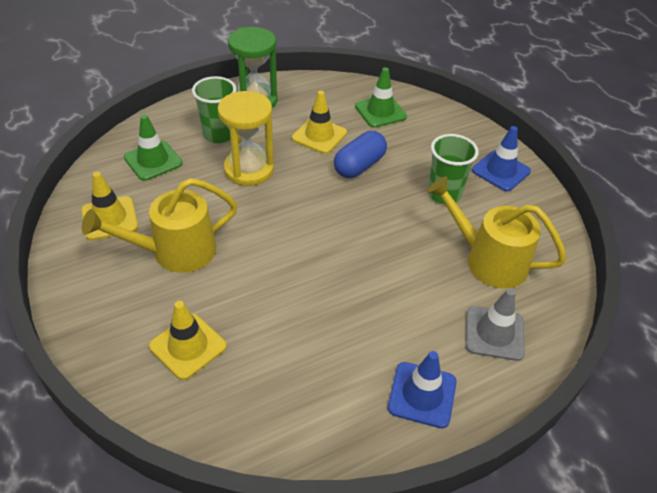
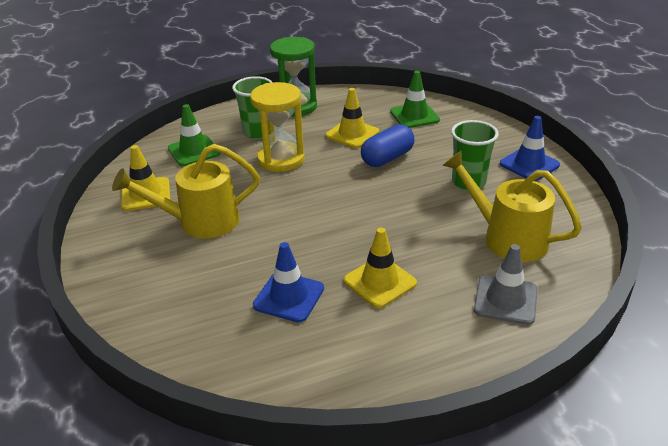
camera: 10 degrees right, 10 degrees down
yellow traffic cone [149,301,227,380] -> yellow traffic cone moved to [344,228,417,308]
blue traffic cone [388,351,457,428] -> blue traffic cone moved to [253,242,324,323]

